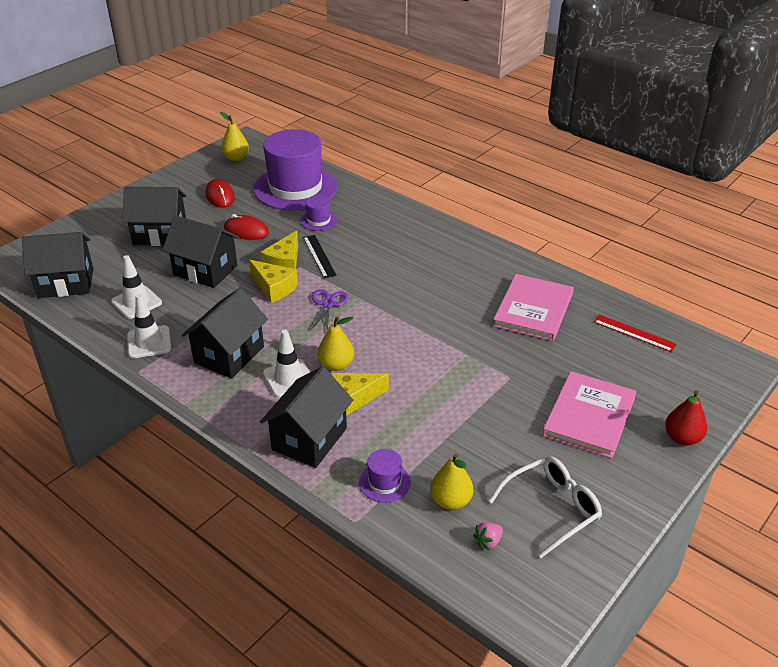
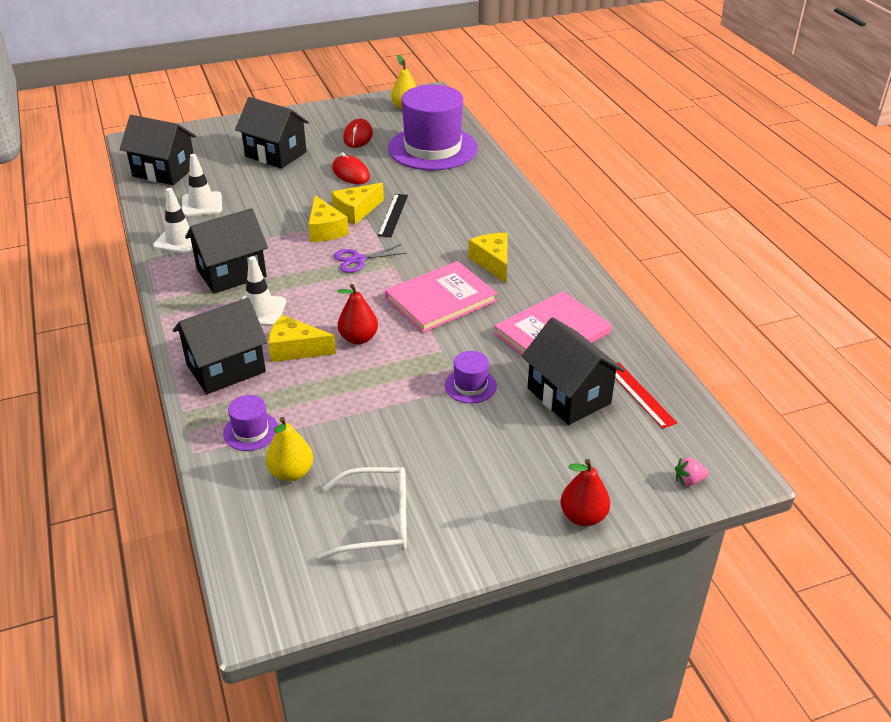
camera: 30 degrees right, 0 degrees up
black house [162,215,240,288] -> black house moved to [521,317,625,425]
purple hat [300,195,337,231] -> purple hat moved to [445,351,497,403]
purple scissors [310,289,349,331] -> purple scissors turned 150 degrees counterclockwise [334,244,407,273]
yellow pear [318,317,354,371] -> none
pink strawberry [473,522,503,550] -> pink strawberry moved to [675,458,709,486]
pink book [542,371,637,459] -> pink book moved to [385,261,497,333]
none -> red pear [337,284,378,344]
none -> yellow cheese [468,233,508,283]

